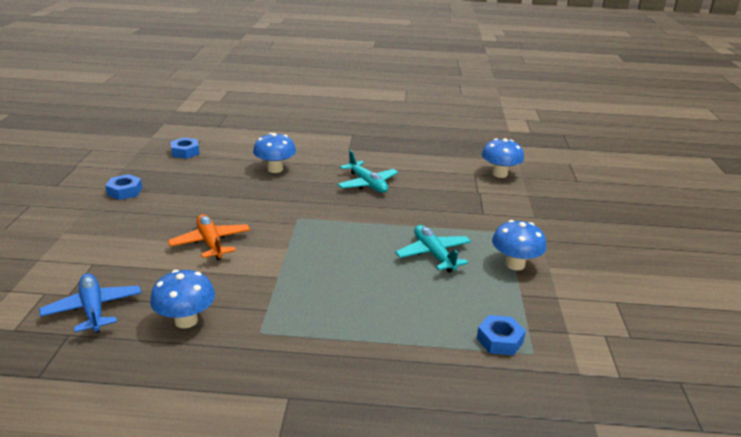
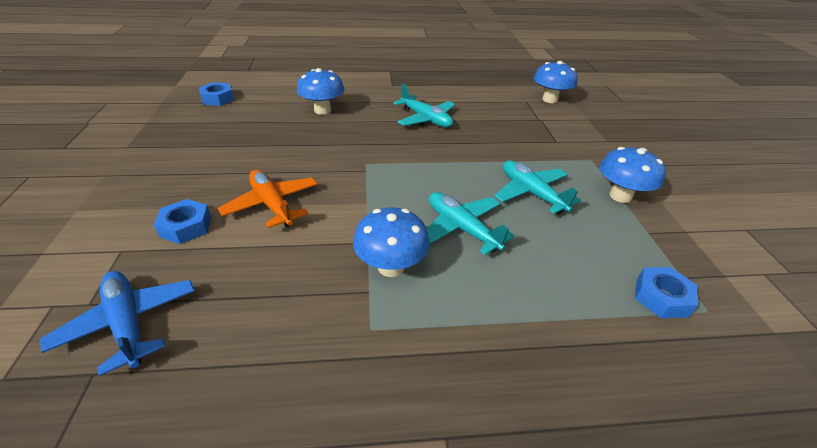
camera: 10 degrees left, 10 degrees up
blue nut [105,174,142,200] -> blue nut moved to [154,199,211,244]
blue mushroom [150,270,215,328] -> blue mushroom moved to [353,207,430,277]
none -> turquoise plane [427,192,515,255]

